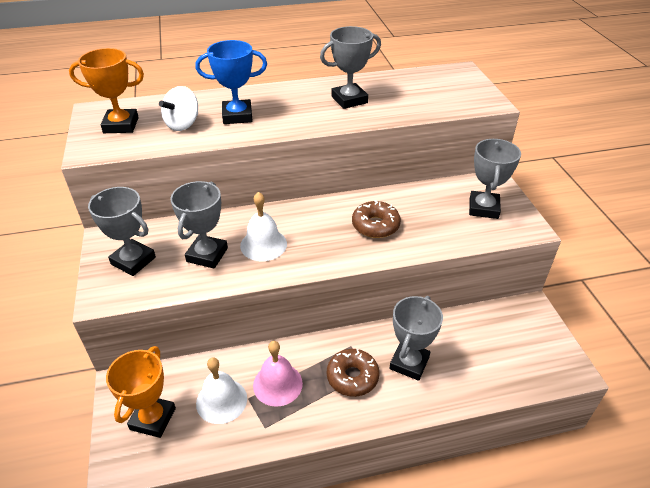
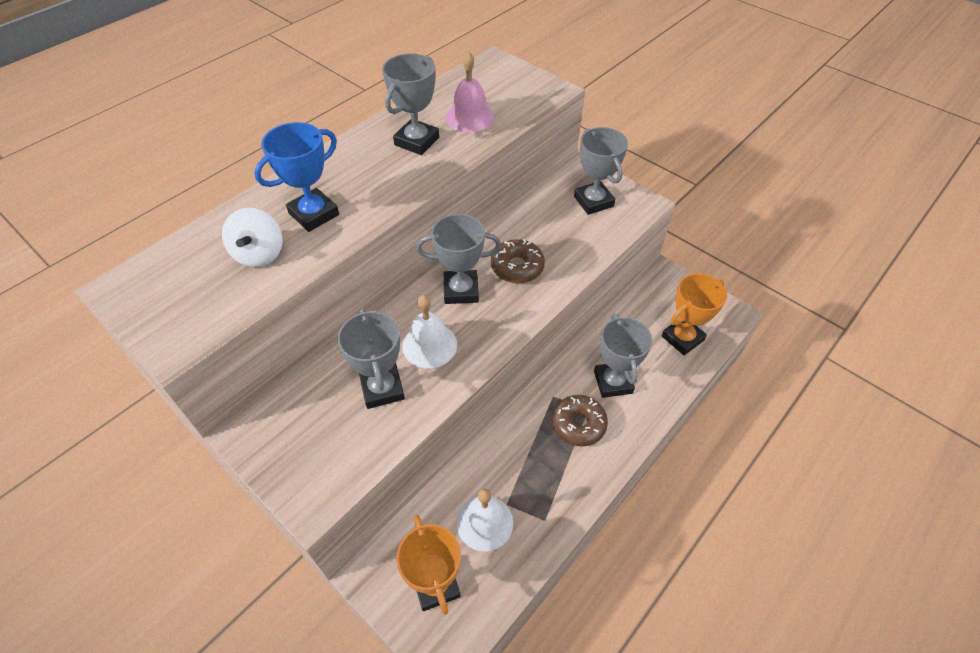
camera: 35 degrees left, 10 degrees up
orange trophy [69,48,144,133] -> orange trophy moved to [662,273,727,355]
grey trophy [88,187,156,276] -> grey trophy moved to [416,214,501,304]
pink bell [253,341,303,407] -> pink bell moved to [446,51,495,132]

